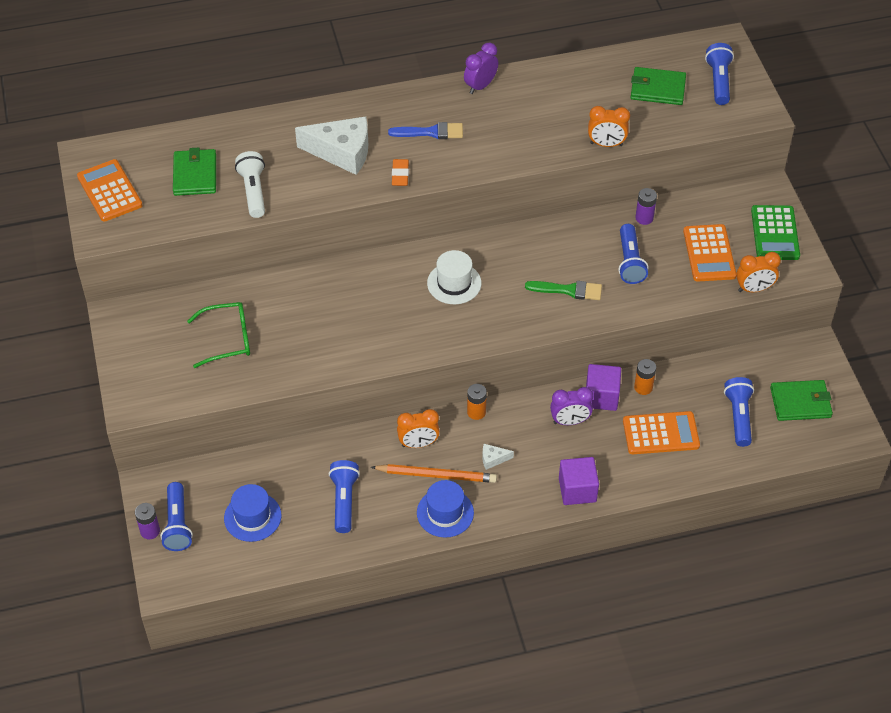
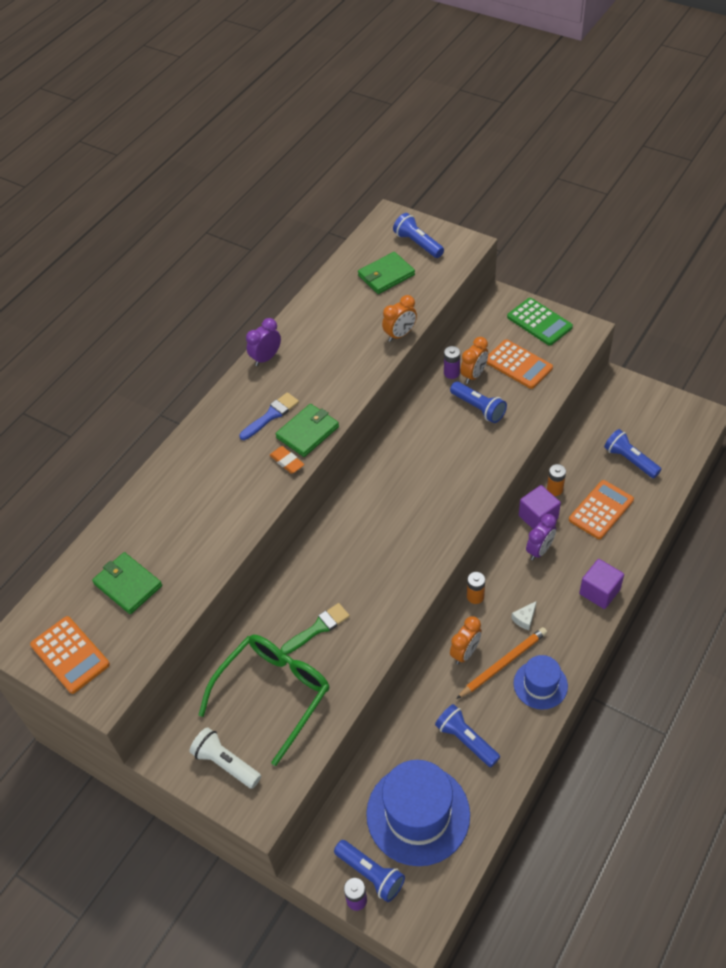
camera: 40 degrees left, 0 degrees up
orange calculator [77,159,143,222] -> orange calculator turned 150 degrees counterclockwise [30,616,110,694]
green glasses [187,302,250,368] -> green glasses [198,635,329,766], size x1.57
blue hat [224,484,281,542] -> blue hat [366,760,470,866], size x1.80
white flashlight [235,151,265,218] -> white flashlight moved to [189,727,261,789]
white cheese [295,116,368,175] -> none
white hat [427,250,481,304] -> none
purple clock [464,42,498,94] -> purple clock turned 45 degrees clockwise [246,318,281,366]
green brush [525,281,602,300] -> green brush moved to [281,603,350,655]
orange clock [736,252,781,292] -> orange clock moved to [460,337,488,384]
green wallet [770,380,833,421] -> green wallet moved to [276,404,339,457]

